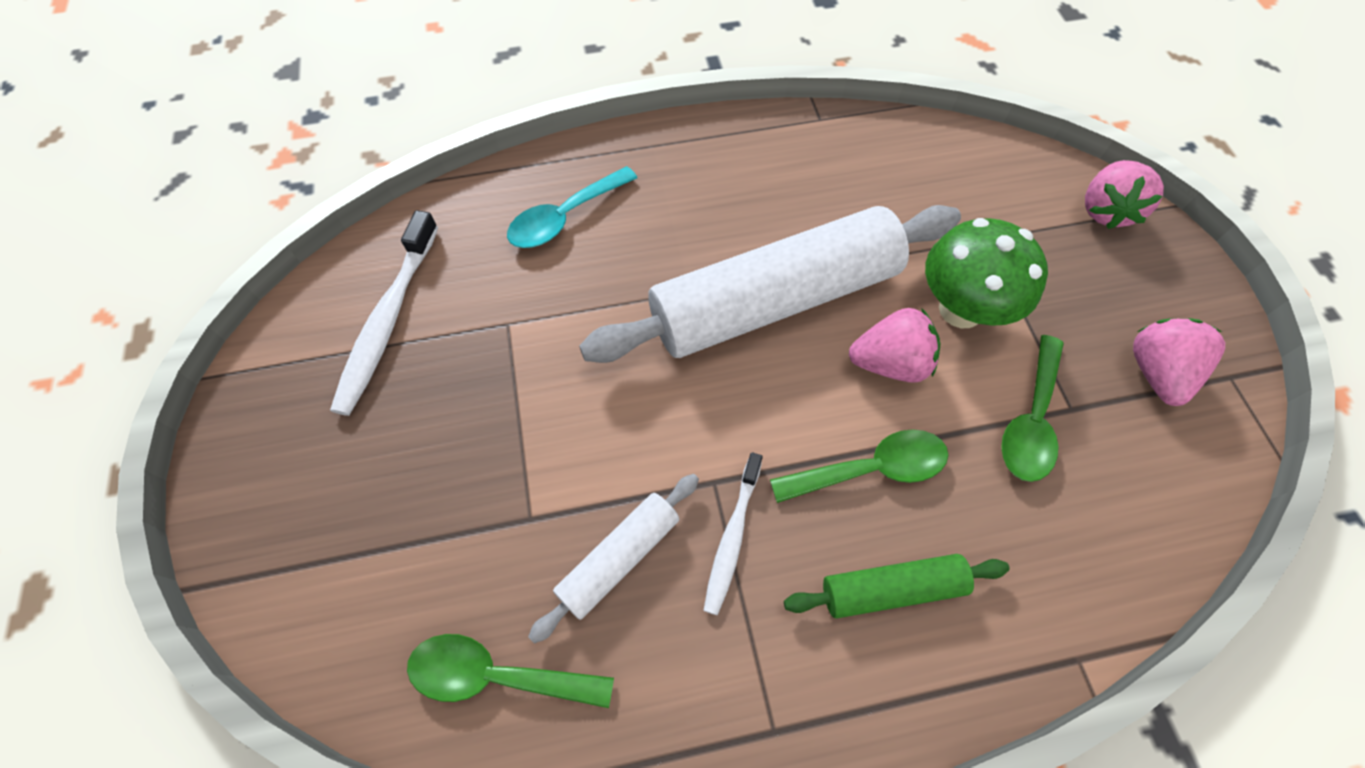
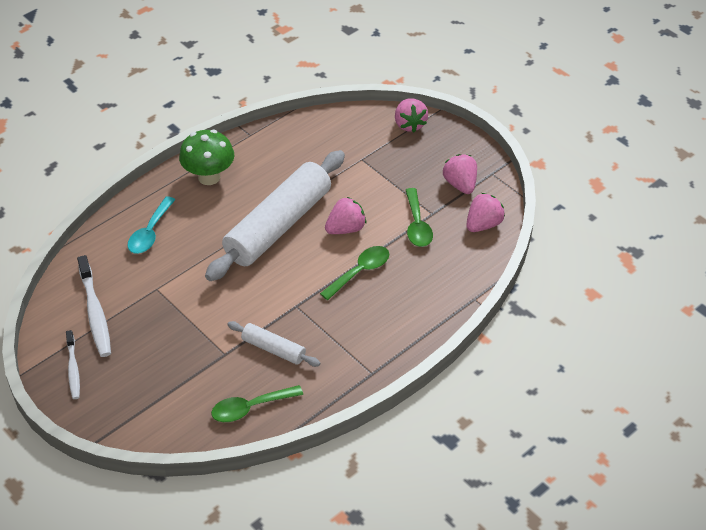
camera: 30 degrees left, 15 degrees down
white rolling pin [528,474,699,644] -> white rolling pin turned 75 degrees counterclockwise [227,321,321,367]
white toothbrush [703,452,763,615] -> white toothbrush moved to [66,330,80,399]
green rolling pin [784,554,1010,618] -> none
green mushroom [925,218,1048,328] -> green mushroom moved to [179,130,235,185]
none -> pink strawberry [466,193,505,232]

